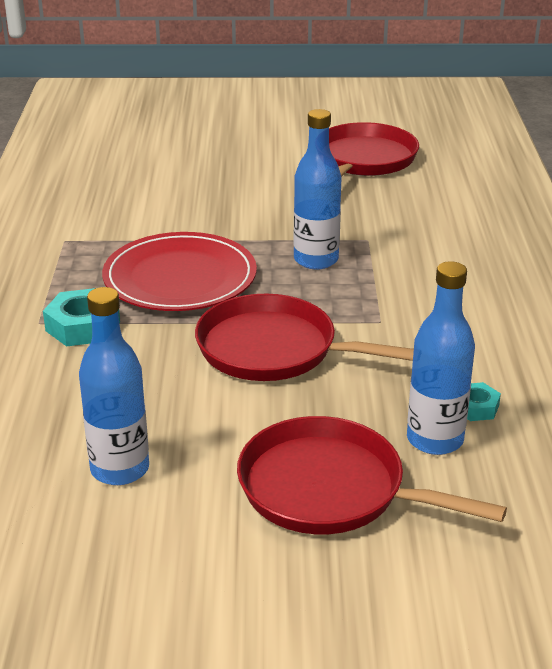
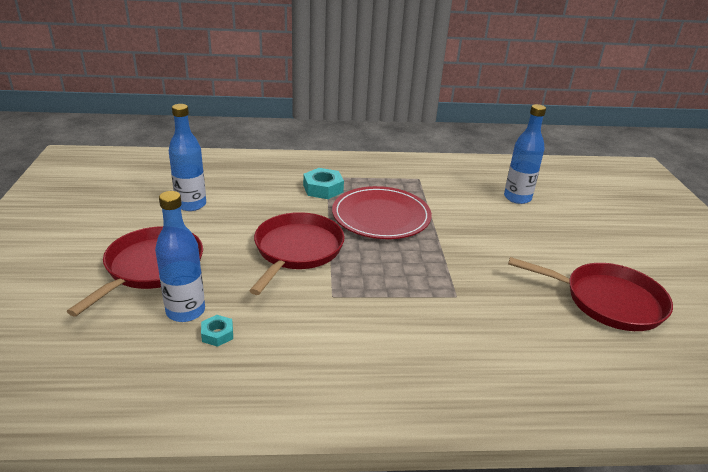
camera: 85 degrees right, 0 degrees up
blue bottle [294,109,341,269] -> blue bottle moved to [504,104,546,204]

